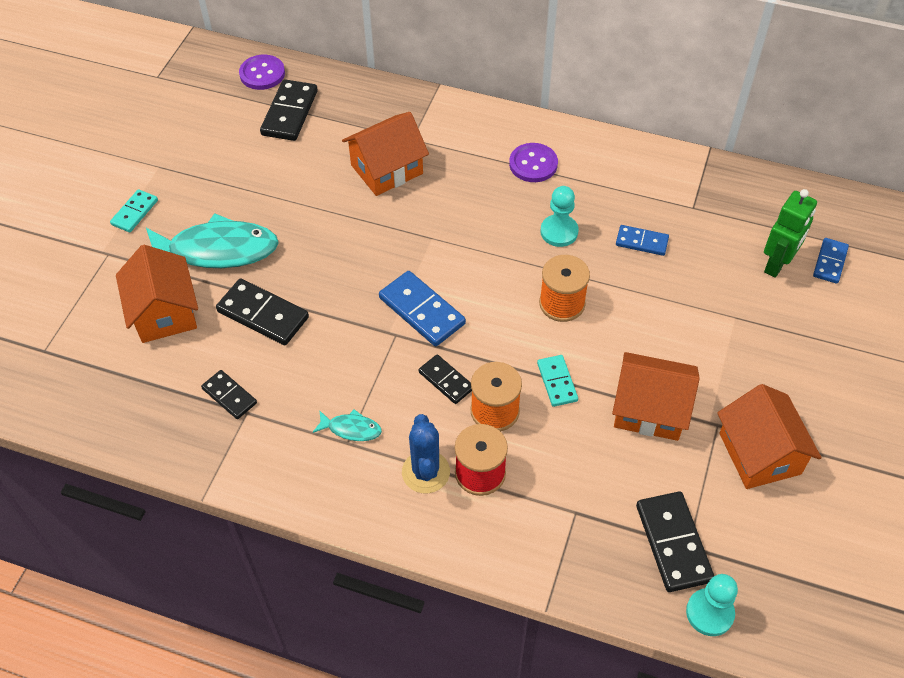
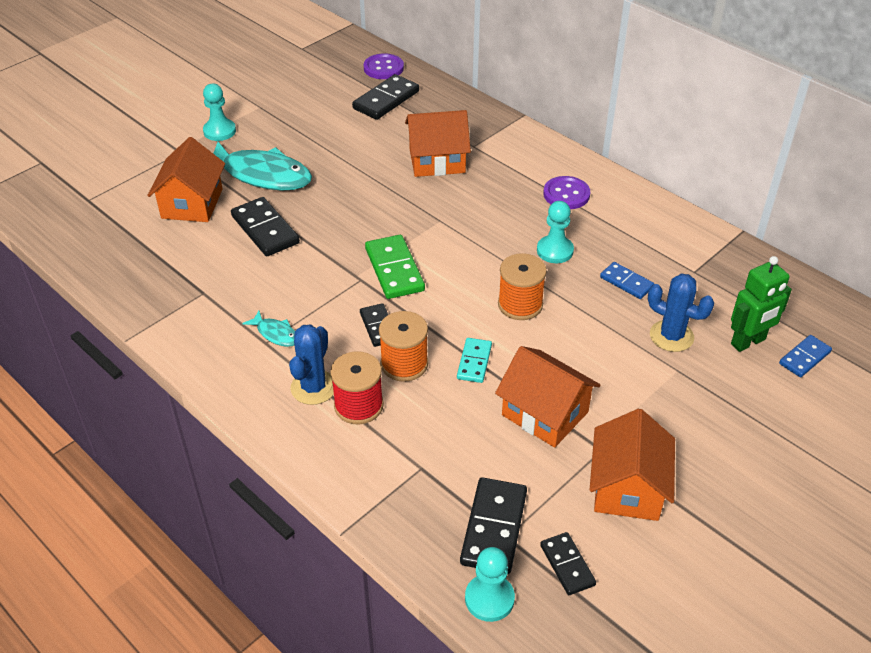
camera: 25 degrees right, 10 degrees down
turquoise domino [110,189,158,232] -> turquoise pawn [203,84,236,141]
black domino [201,370,257,419] -> black domino moved to [540,532,596,595]
blue domino [379,271,466,346] -> green domino [365,235,425,299]
none -> blue cactus [648,273,714,352]

